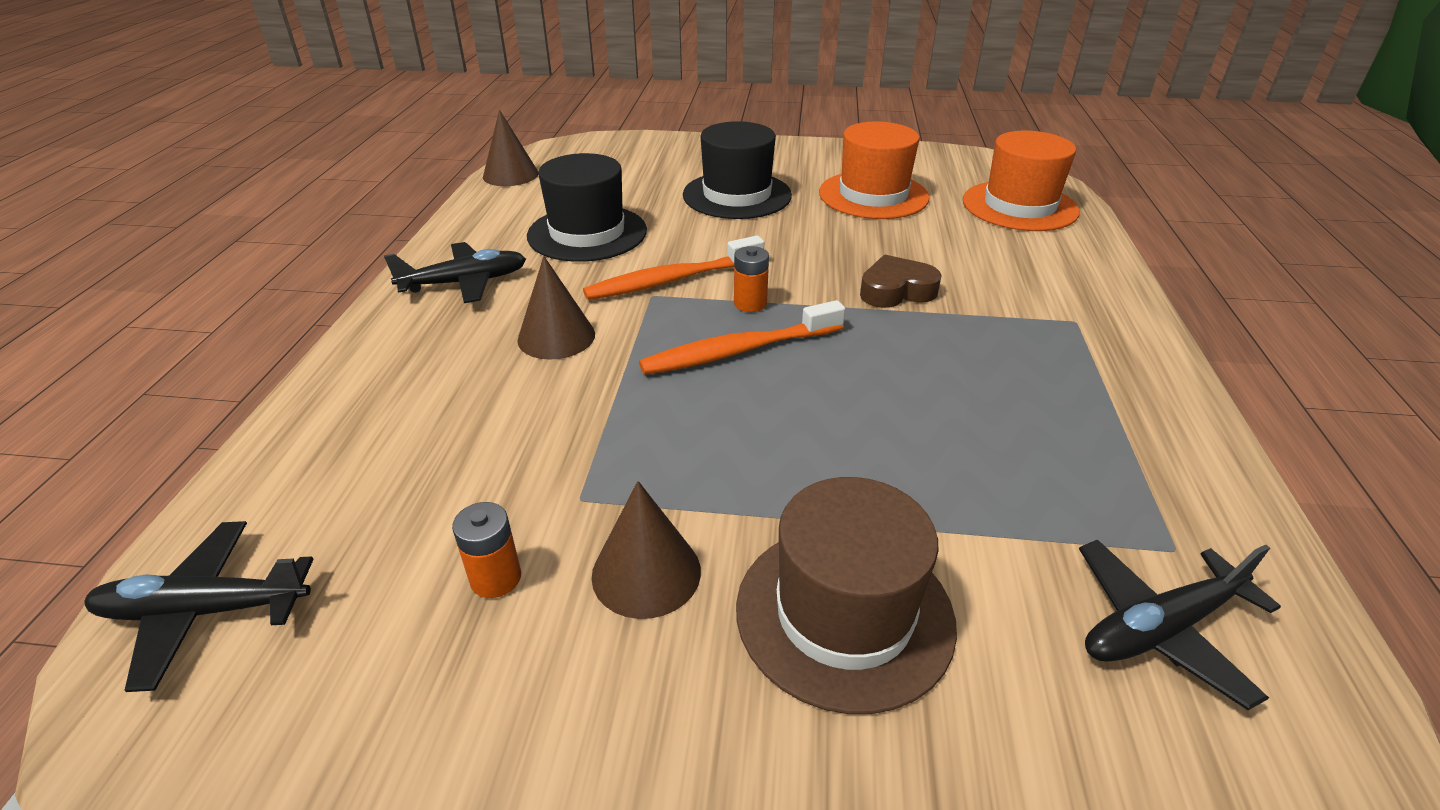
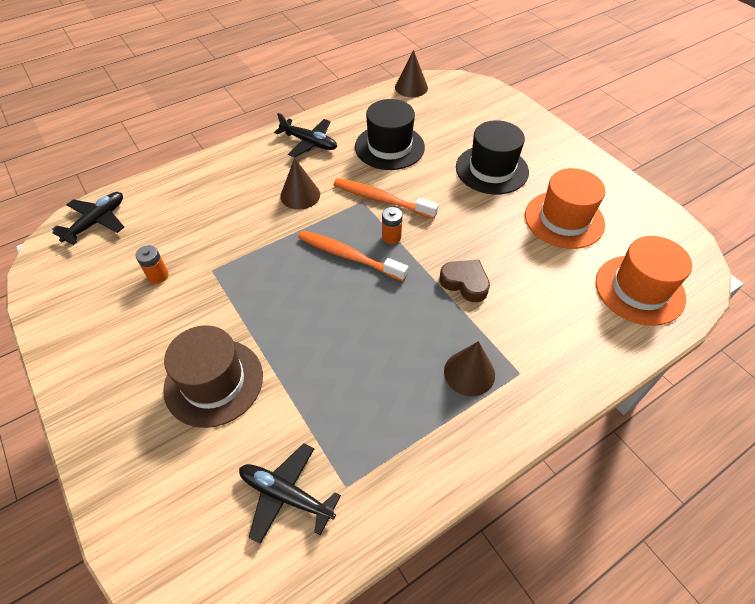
camera: 50 degrees right, 15 degrees up
black plane [84,521,314,692] -> black plane turned 75 degrees clockwise [52,192,124,245]
brown cone [591,481,701,619] -> brown cone moved to [444,341,495,396]

